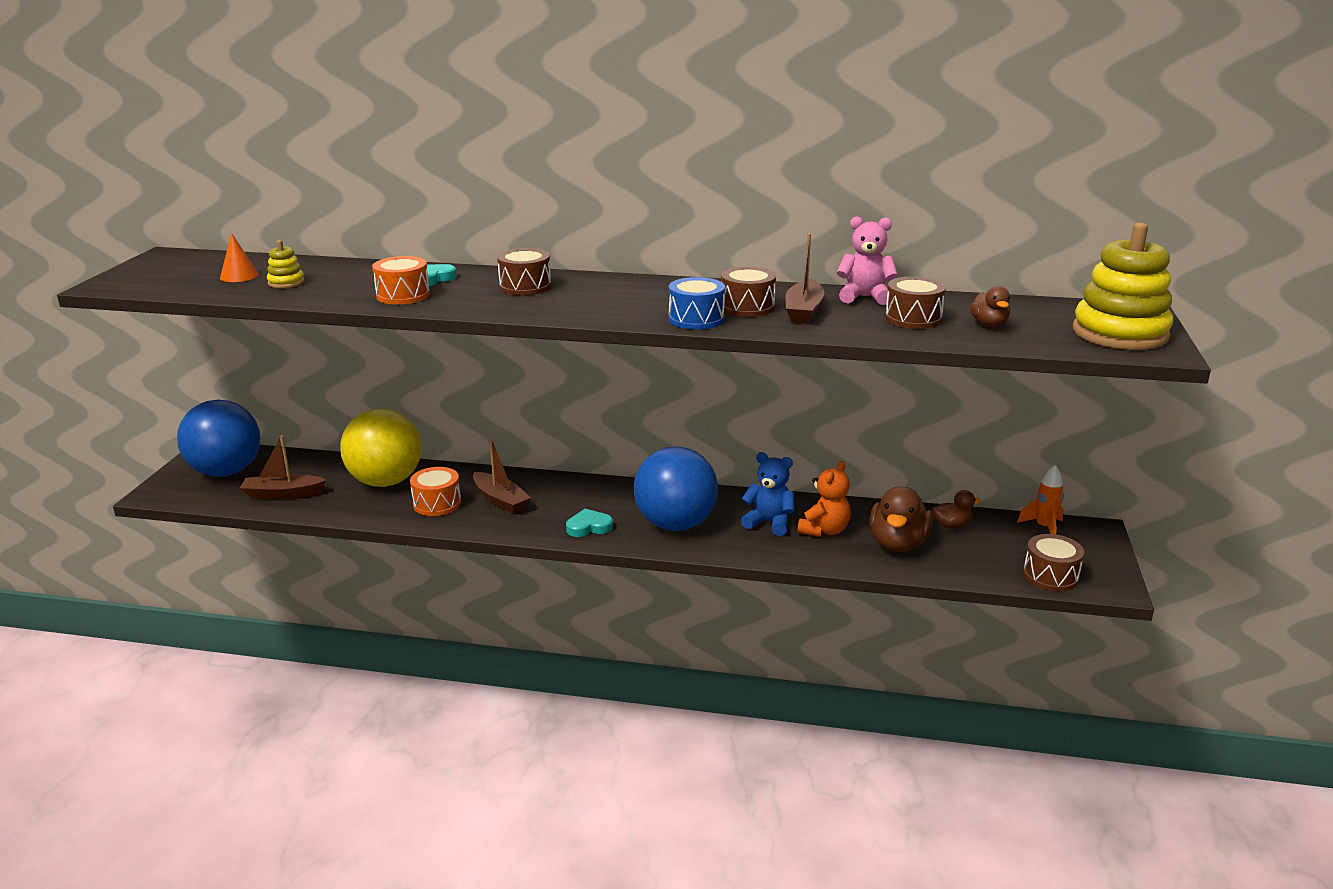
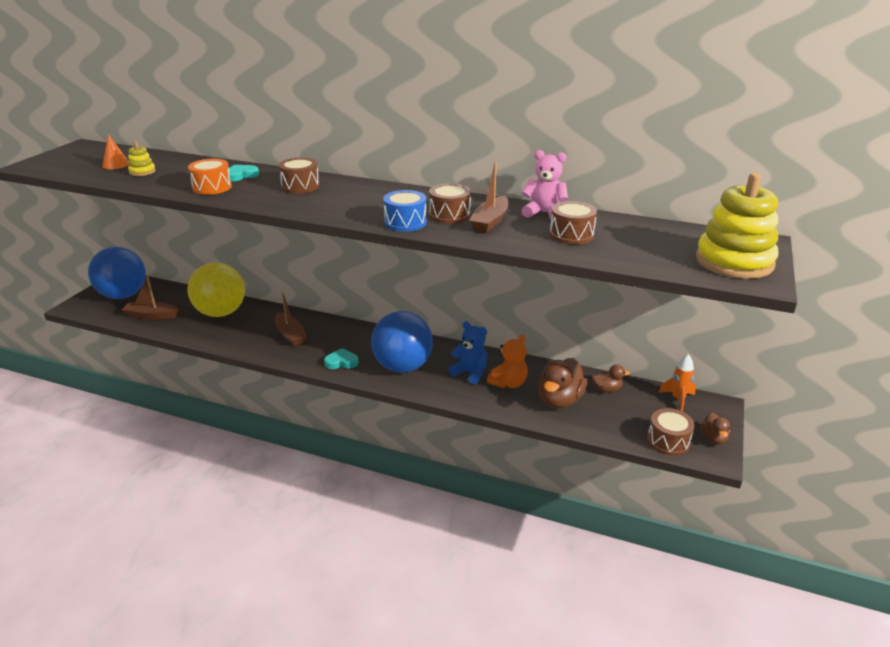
camera: 10 degrees right, 5 degrees up
orange drum [410,467,461,516] -> none
brown duck [970,286,1010,327] -> brown duck moved to [701,413,730,445]

